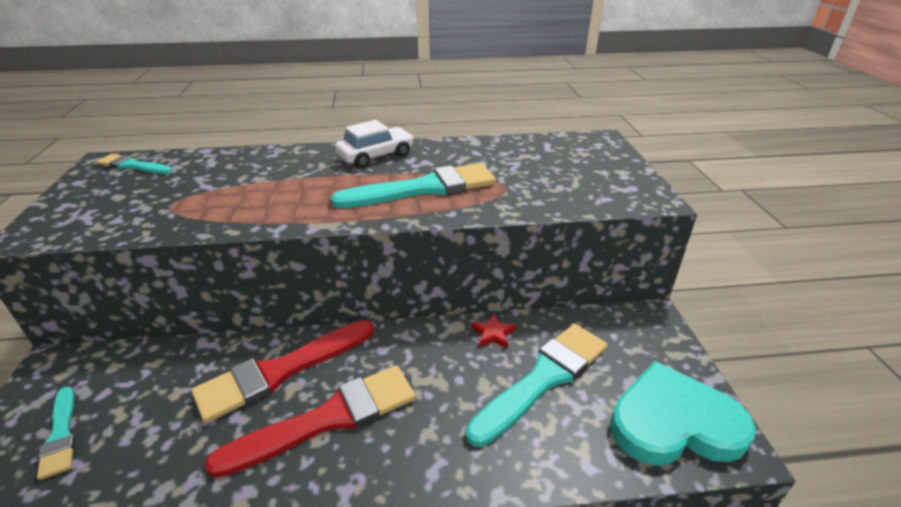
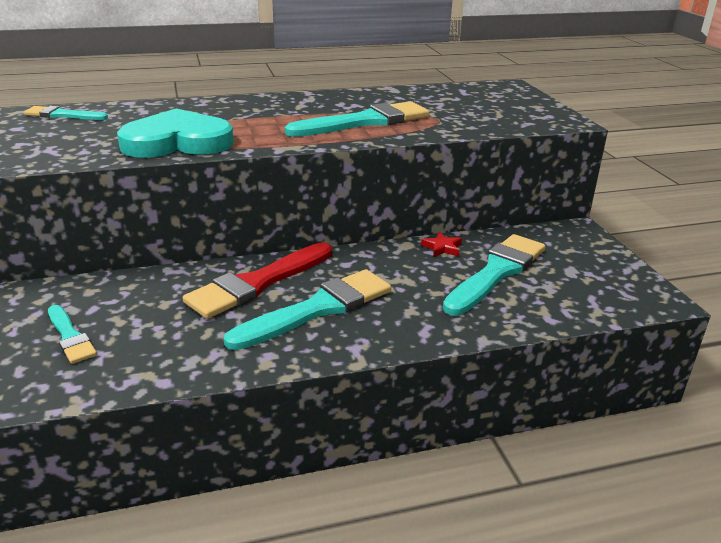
camera: 10 degrees left, 5 degrees down
red brush [205,366,416,478] -> turquoise brush [224,269,391,350]
white car [335,120,414,168] -> none
turquoise heart [610,361,756,466] -> turquoise heart moved to [117,108,234,158]

